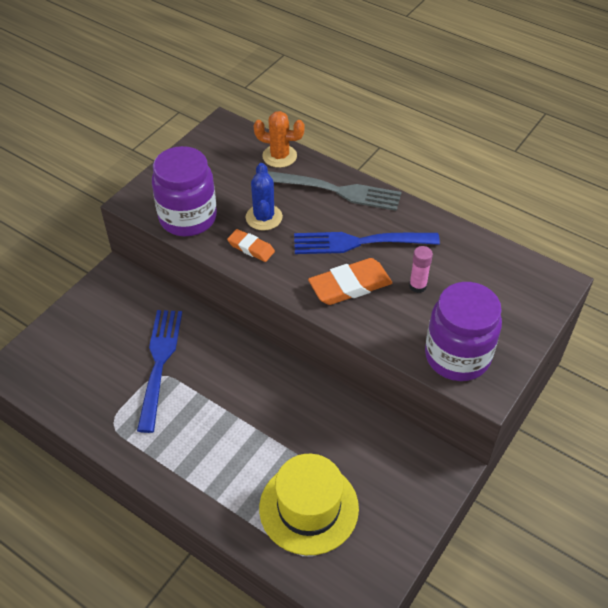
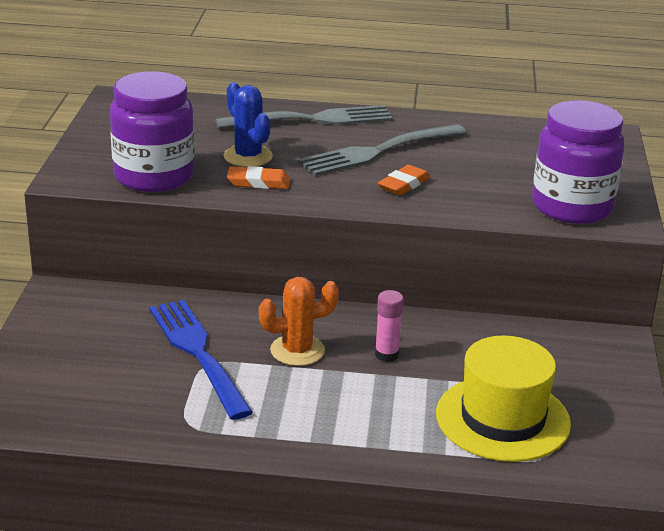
camera: 30 degrees left, 20 degrees down
orange cactus [253,111,305,168] -> orange cactus moved to [259,277,339,366]
blue fork [294,232,440,254] -> grey fork [298,124,467,176]
orange eraser [308,258,392,305] -> orange eraser [378,165,430,196], size x0.59
pink glue stick [409,246,433,293] -> pink glue stick moved to [375,290,404,362]

